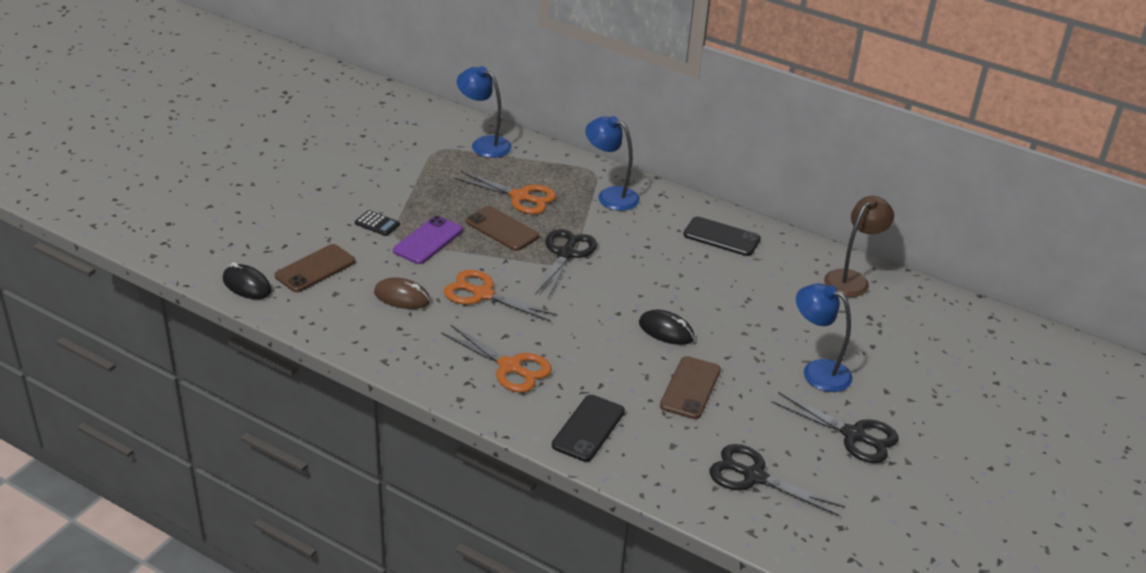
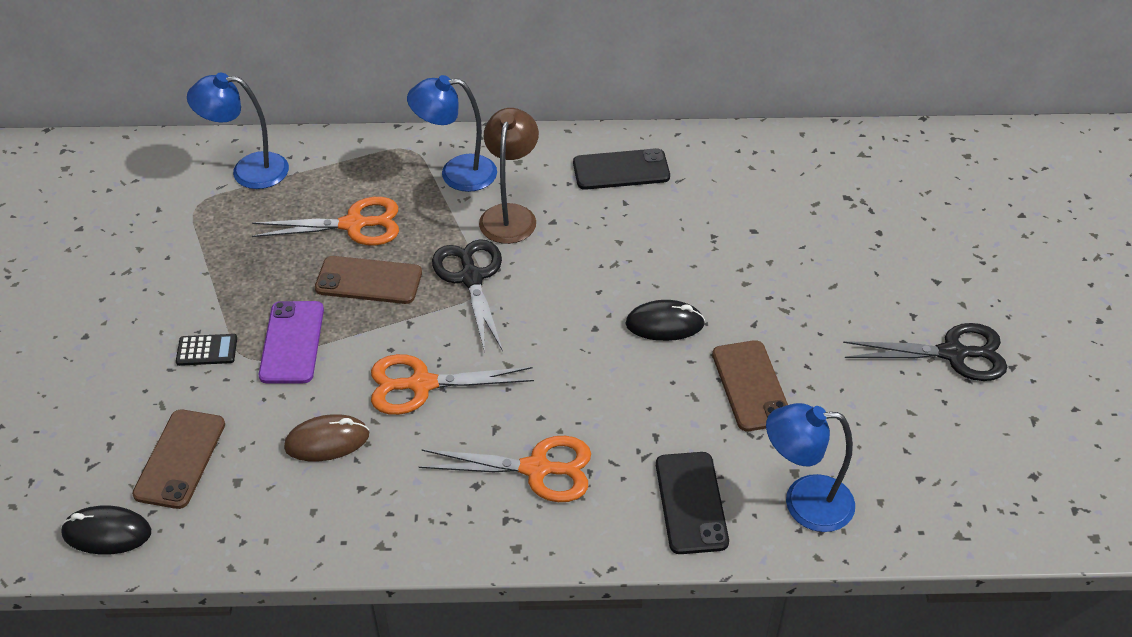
camera: 30 degrees left, 10 degrees up
black scissors [709,444,845,516] -> none
blue lamp [796,284,852,392] -> blue lamp moved to [766,403,855,532]
brown lamp [824,196,894,297] -> brown lamp moved to [479,108,539,244]

